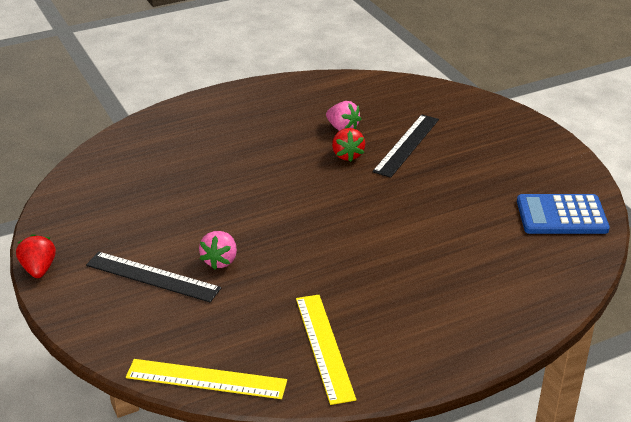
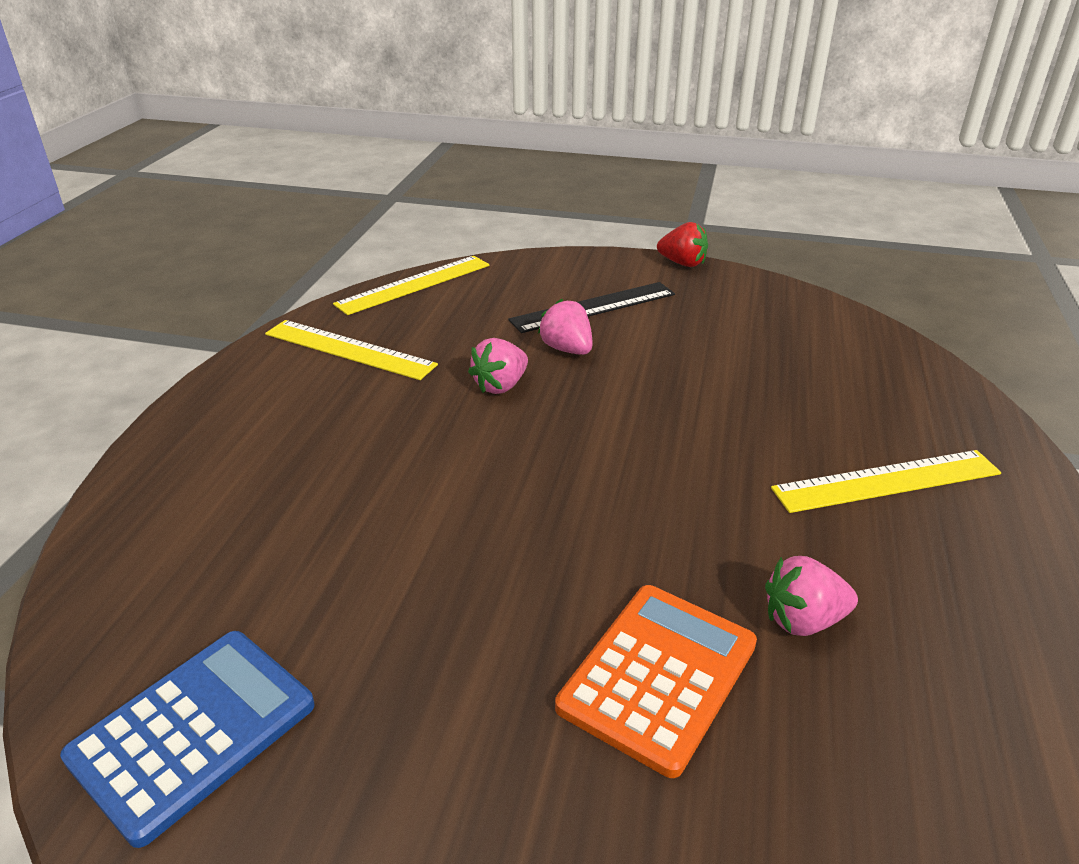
camera: 130 degrees right, 0 degrees up
red strawberry [332,128,365,162] -> none
black ruler [372,114,439,178] -> orange calculator [555,585,757,778]
none -> pink strawberry [468,338,528,394]
none -> yellow ruler [771,450,1001,513]

